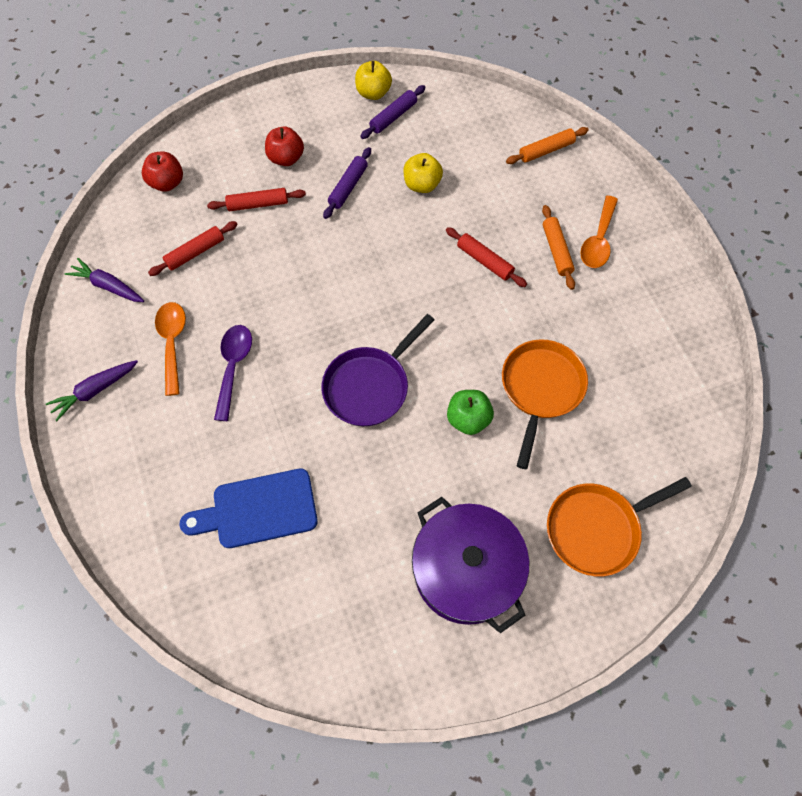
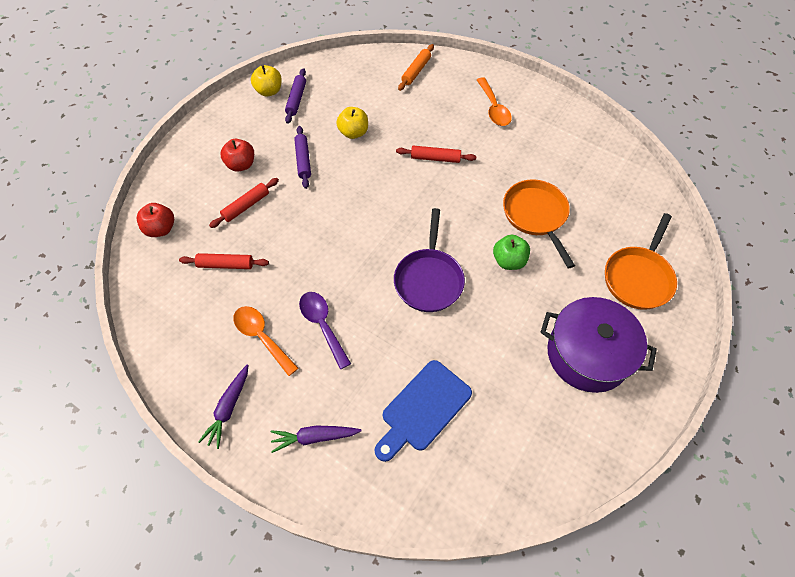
camera: 35 degrees left, 5 degrees down
purple carrot [65,258,144,302] -> purple carrot moved to [270,425,361,453]
red rolling pin [148,221,238,276] -> red rolling pin turned 75 degrees clockwise [179,253,269,269]
orange rolling pin [542,205,575,290] -> none

